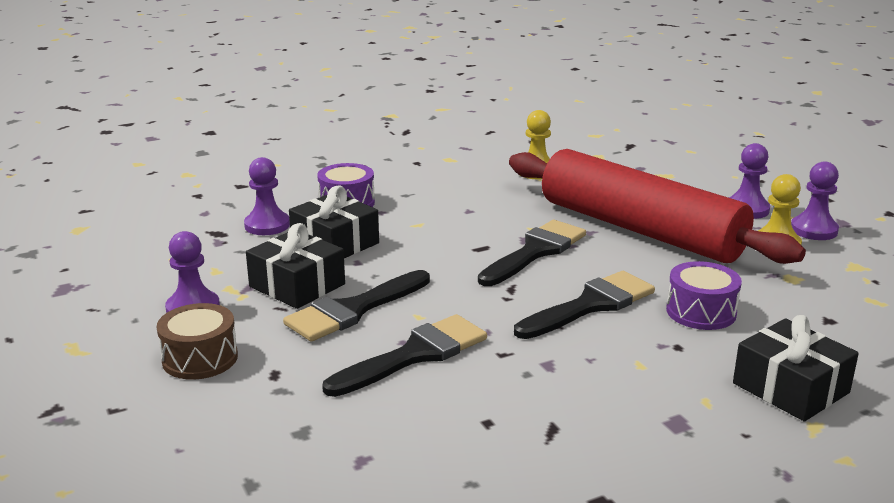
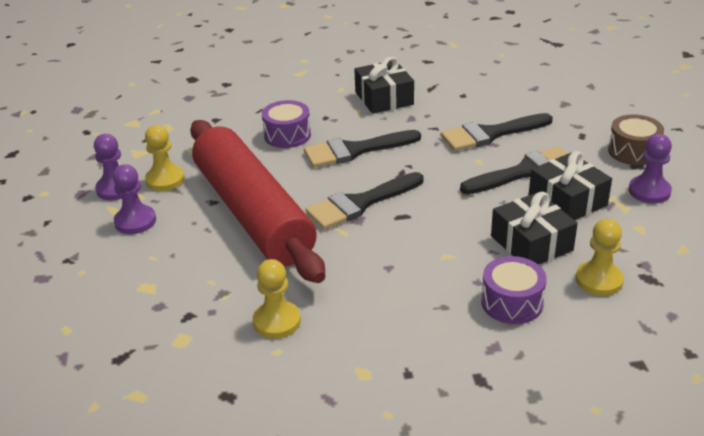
camera: 160 degrees left, 10 degrees up
purple pawn [244,157,290,235] -> yellow pawn [576,219,624,296]
black gift [733,315,859,421] -> black gift moved to [354,57,414,114]

